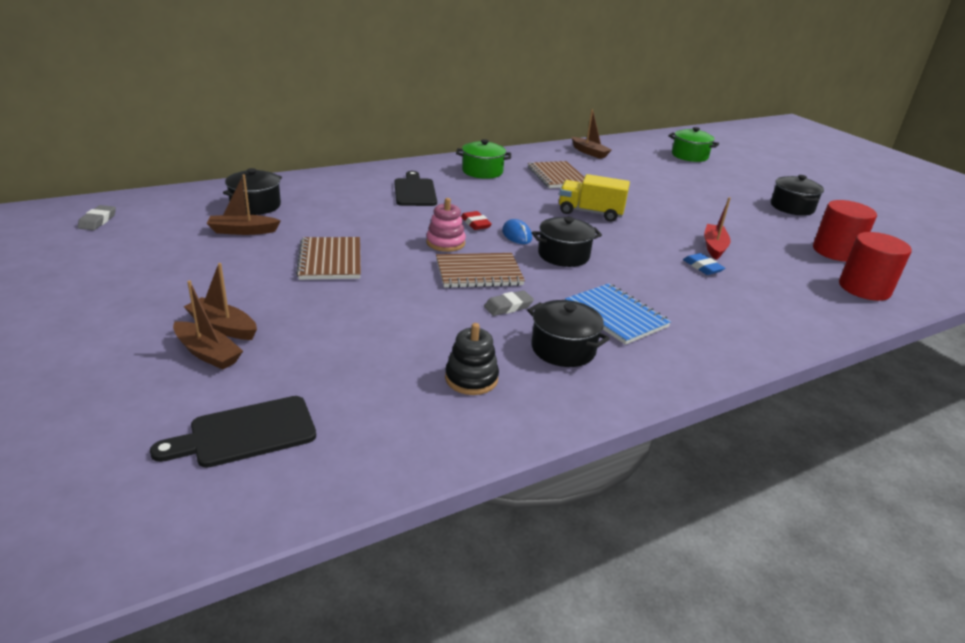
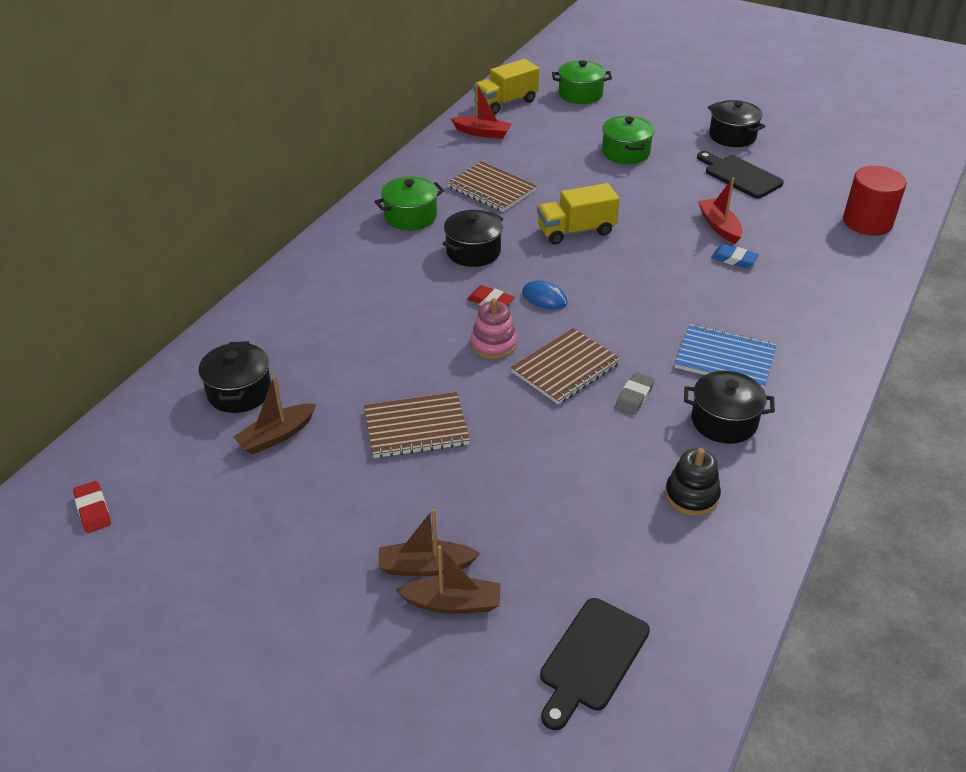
camera: 30 degrees left, 10 degrees up
grey eraser [78,205,116,230] -> red eraser [73,481,111,533]
brown notebook [296,237,361,280] -> brown notebook turned 60 degrees counterclockwise [364,392,470,458]
black cutting board [394,171,437,206] -> black cutting board moved to [697,151,784,198]
black pot [532,217,602,267] -> black pot moved to [442,210,503,267]
brown boat [572,109,612,159] -> red boat [451,82,512,139]
red cylinder [813,200,877,262] -> none
none -> yellow truck [473,59,539,114]
none -> green pot [602,116,654,164]

